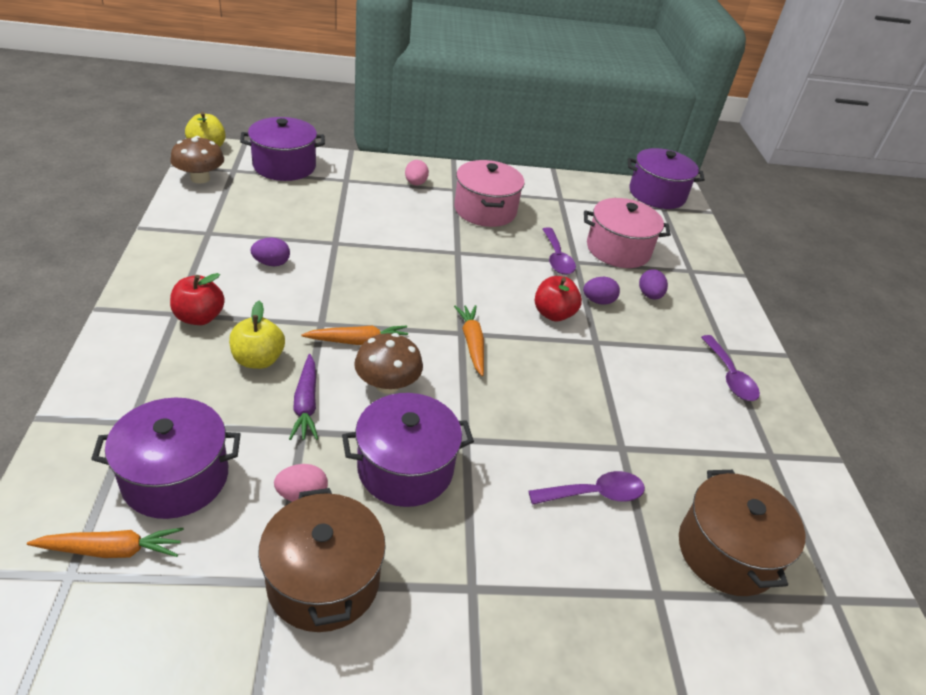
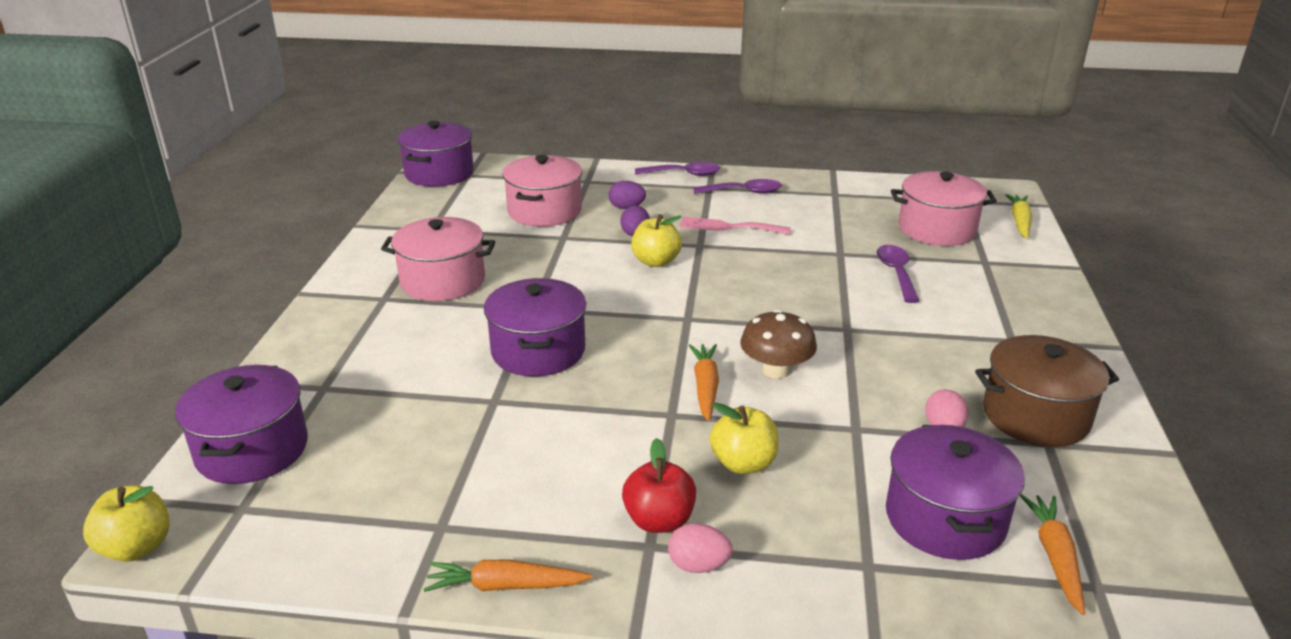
camera: 75 degrees left, 10 degrees down
brown mushroom [171,136,224,184] -> none
purple egg [250,237,290,266] -> none
purple carrot [289,354,318,440] -> none
purple pot [342,393,474,507] -> purple pot moved to [484,278,586,376]
pink egg [405,160,429,185] -> pink egg moved to [668,523,733,573]
orange carrot [454,305,484,376] -> orange carrot moved to [424,560,593,592]
red apple [535,276,582,321] -> yellow apple [631,215,682,267]
purple spoon [542,227,576,275] -> purple spoon moved to [635,162,720,176]
brown pot [679,470,805,596] -> pink pot [891,171,997,246]
none -> pink fork [679,216,791,234]
none -> yellow carrot [1005,194,1032,239]

